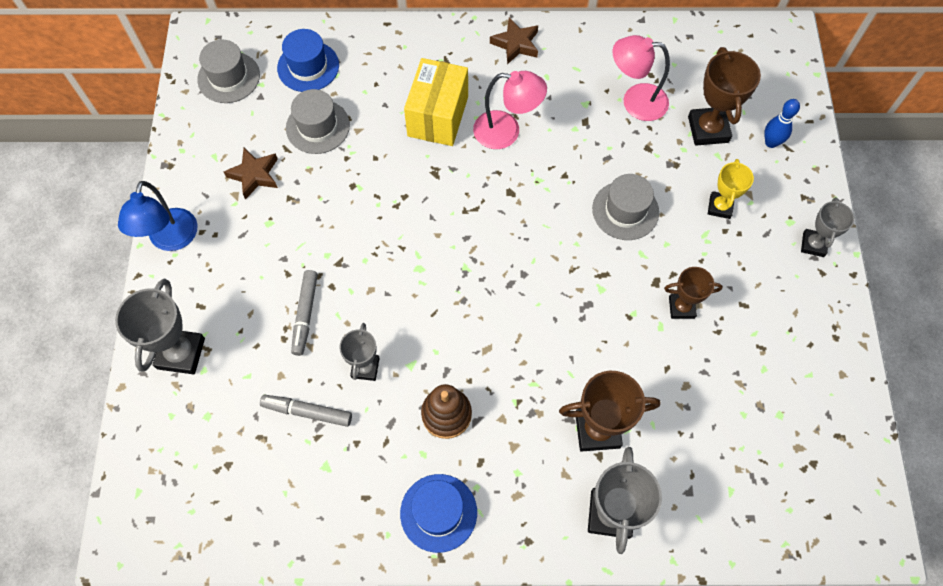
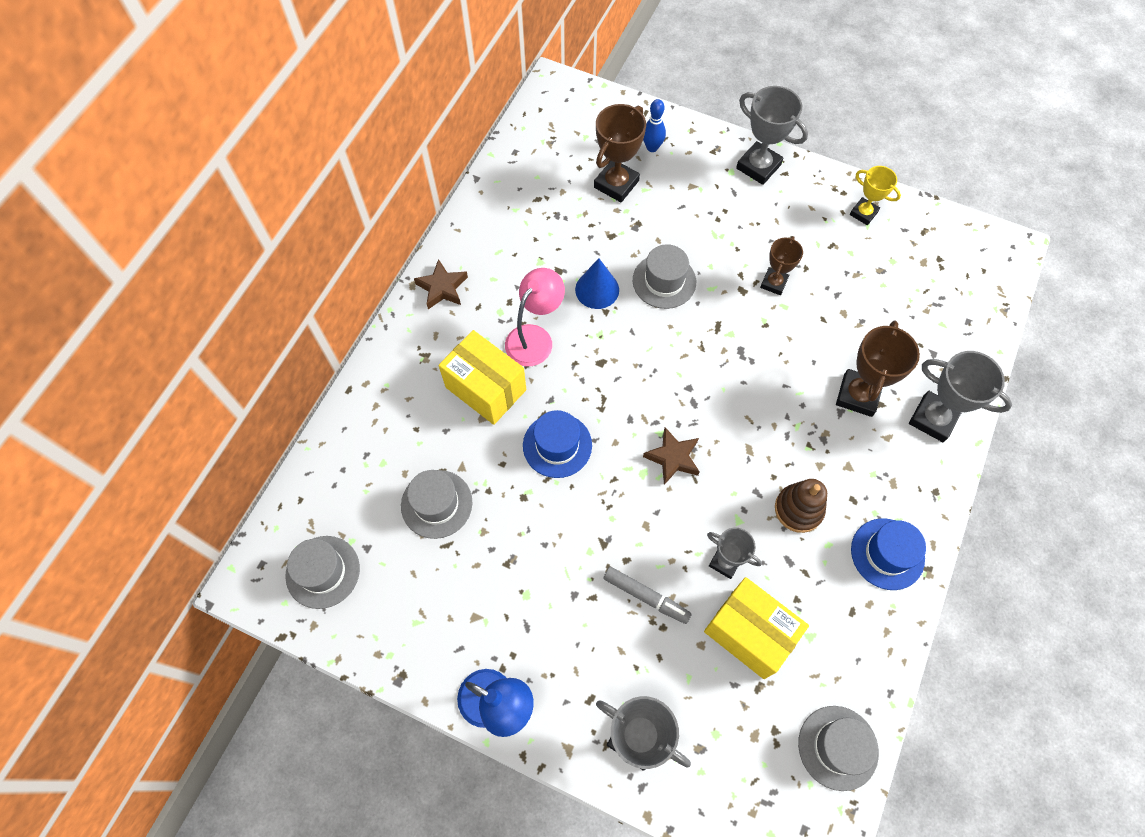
camera: 65 degrees left, 0 degrees up
brown star [224,148,278,200] -> brown star moved to [643,427,700,485]
grey marker [260,395,352,427] -> yellow box [704,577,809,679]
blue hat [277,29,339,92] -> blue hat moved to [523,410,592,478]
pink lamp [613,35,670,121] -> none
brown trophy [688,47,761,146] -> brown trophy turned 75 degrees counterclockwise [594,104,646,202]
yellow trophy [708,159,754,219] -> yellow trophy moved to [850,166,901,225]
grey trophy [801,197,854,257] -> grey trophy [736,86,808,185], size x1.60
none -> blue cone [575,258,619,309]
none -> grey hat [798,706,879,791]

